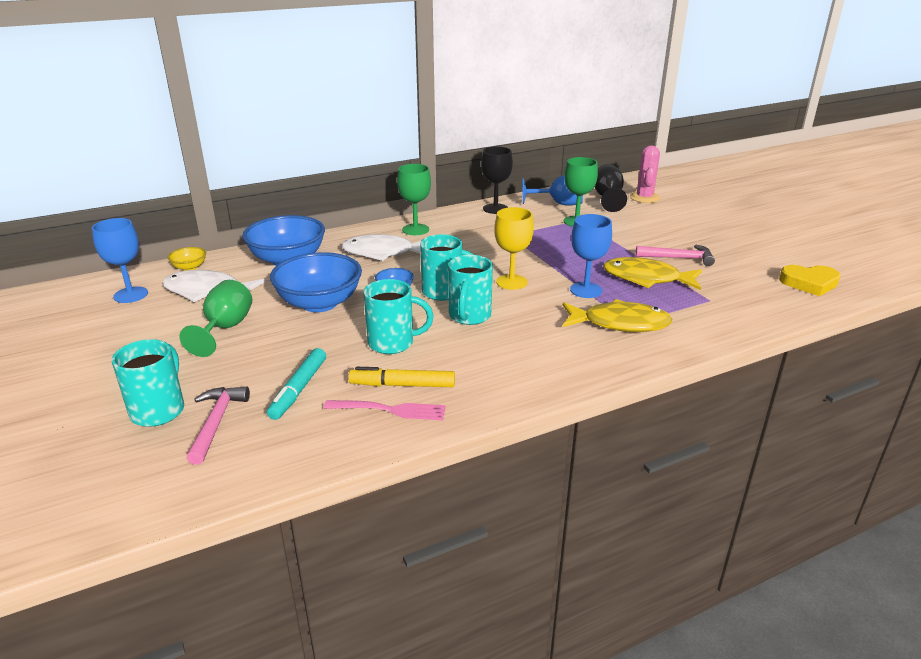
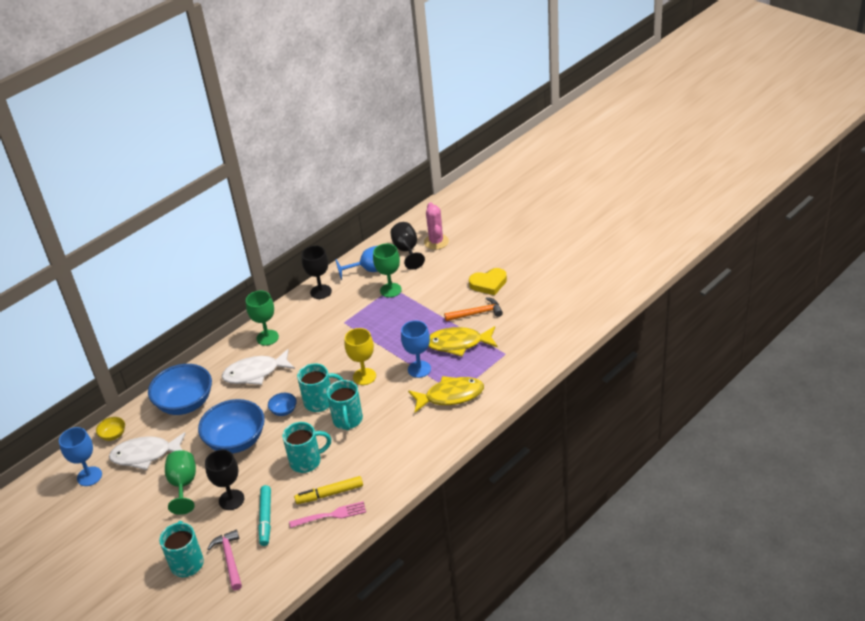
camera: 15 degrees left, 10 degrees up
pink hammer [636,245,715,266] -> orange hammer [444,297,503,321]
yellow heart [779,265,841,296] -> yellow heart moved to [469,268,507,295]
none -> black goblet [205,450,244,510]

